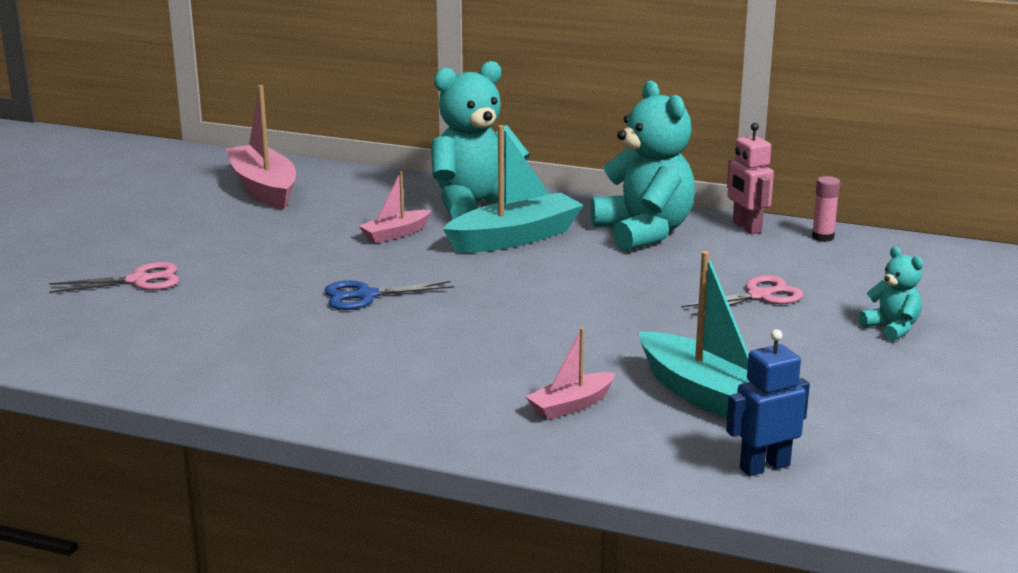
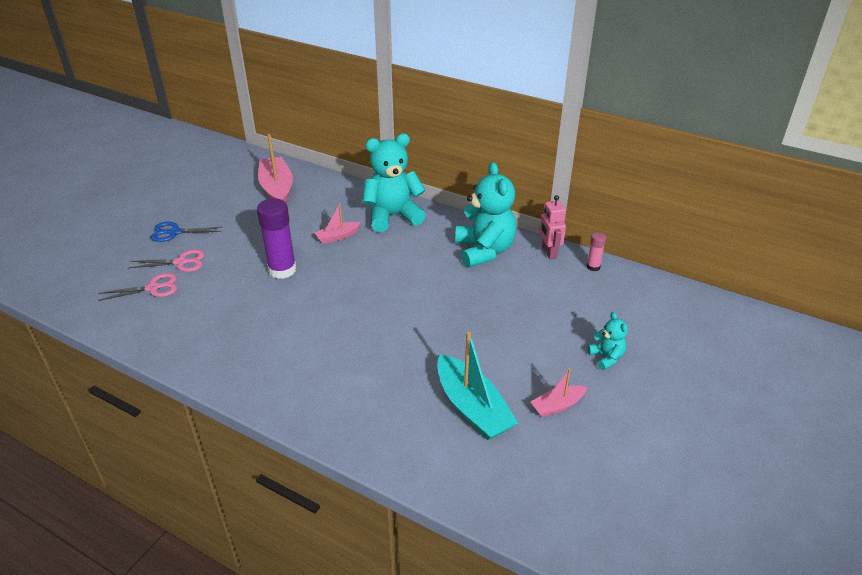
camera: 10 degrees right, 15 degrees up
blue scissors [324,280,454,310] -> blue scissors moved to [151,222,222,242]
turquoise boat [443,125,584,253] -> none
pink boat [526,328,615,420] -> pink boat moved to [531,368,588,417]
pink scissors [681,275,804,316] -> pink scissors moved to [98,273,177,301]
blue robot [726,329,810,476] -> none
none -> purple glue stick [257,198,296,279]

